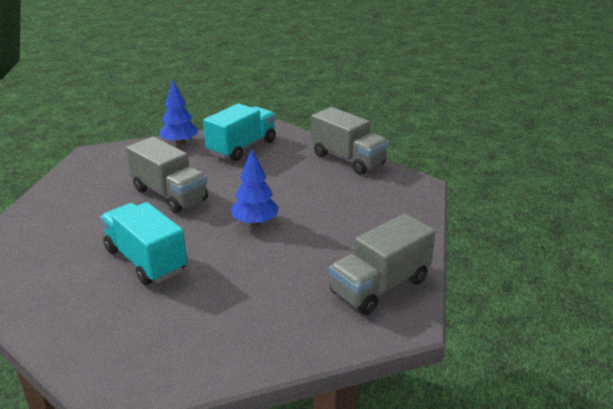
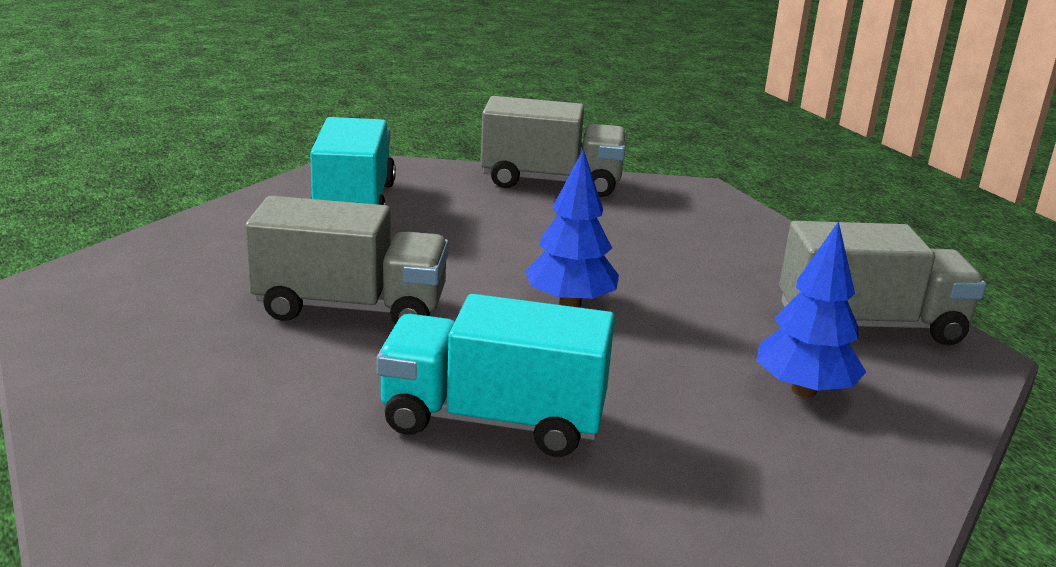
camera: 40 degrees left, 5 degrees down
blue tree [159,80,198,145] -> blue tree moved to [756,221,866,397]
grey truck [329,213,436,315] -> grey truck turned 105 degrees counterclockwise [779,221,986,346]

